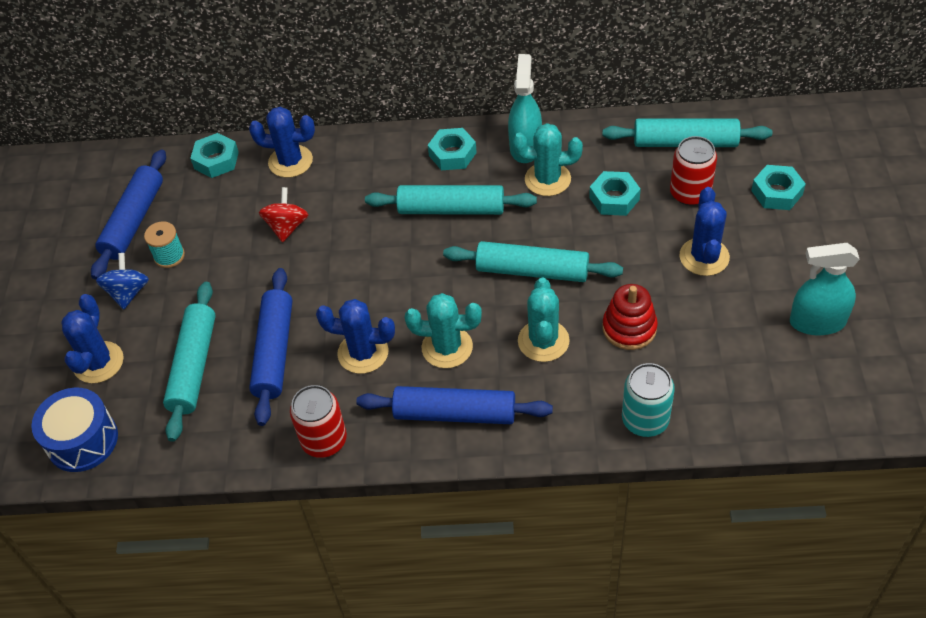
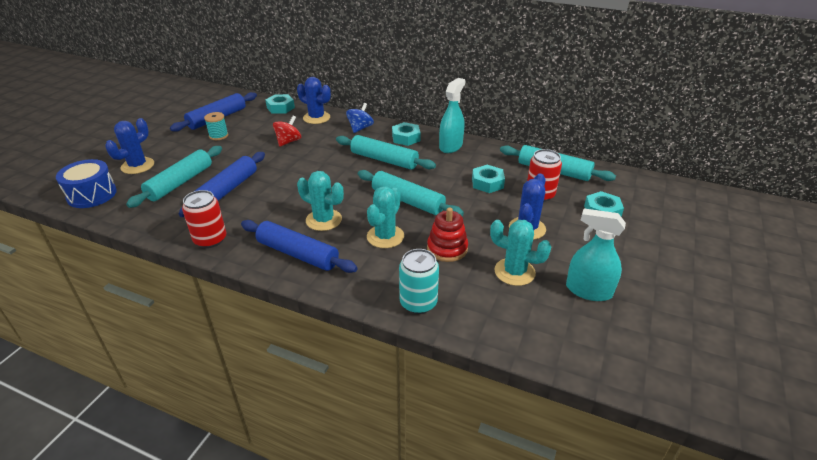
camera: 20 degrees right, 15 degrees down
blue spinning top [96,253,149,309] -> blue spinning top moved to [346,103,374,133]
blue cactus [316,299,395,374] -> none
turquoise cactus [513,123,583,196] -> turquoise cactus moved to [490,220,551,286]

